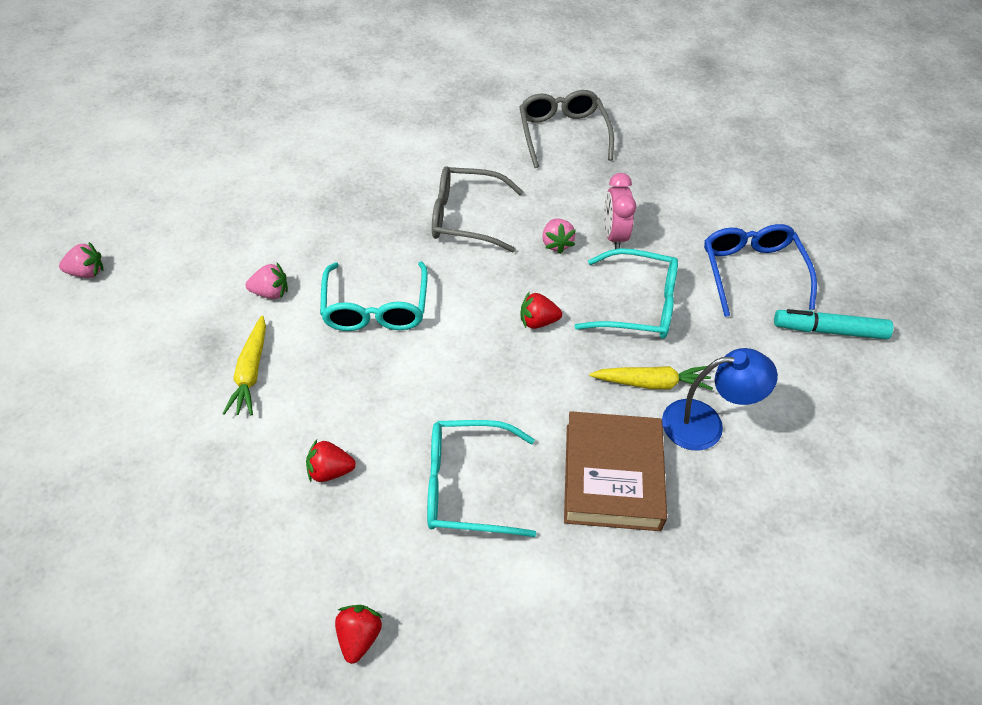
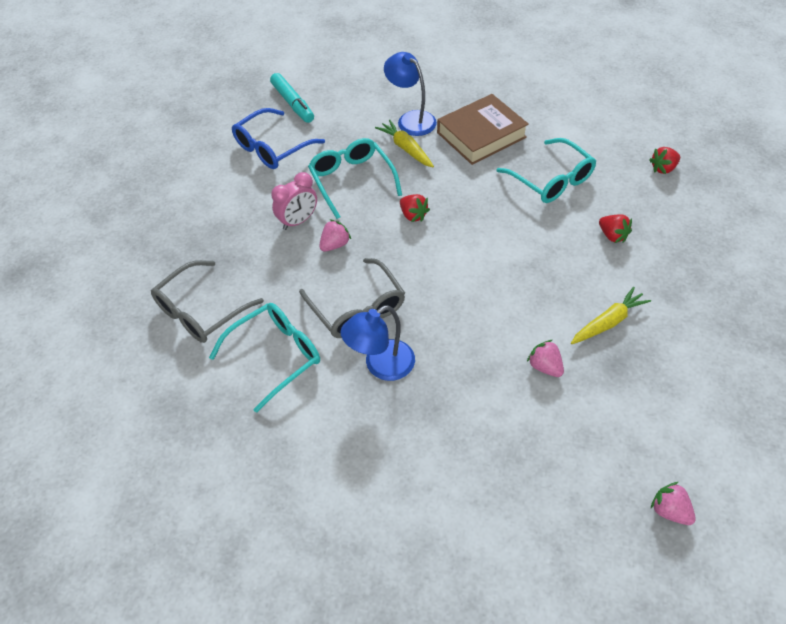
camera: 125 degrees left, 0 degrees up
turquoise glasses [320,261,428,331] -> turquoise glasses moved to [209,303,320,413]
none -> blue lamp [340,305,415,381]

